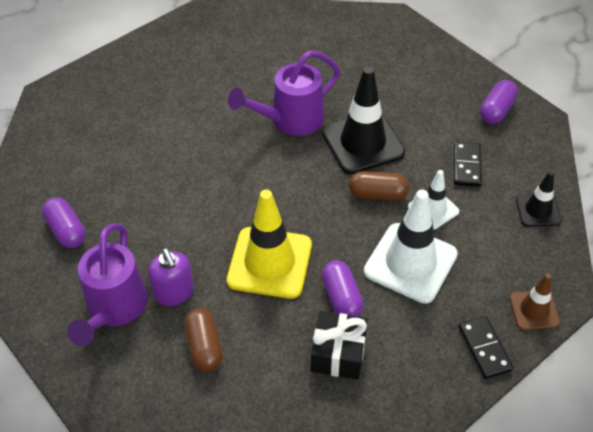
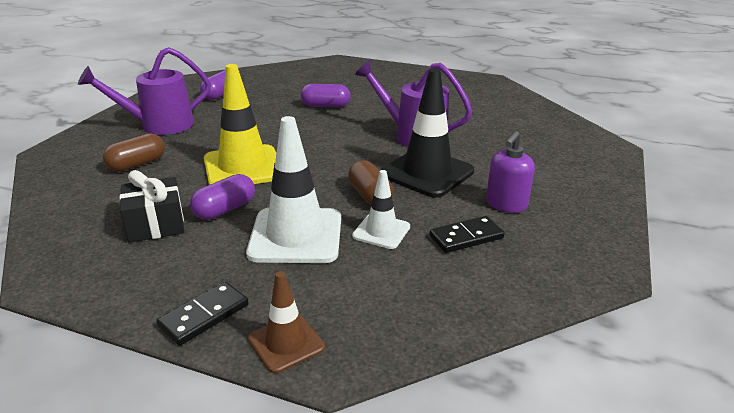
camera: 60 degrees right, 20 degrees down
purple soap dispenser [148,248,194,306] -> purple soap dispenser moved to [486,131,535,213]
purple capsule [480,80,518,124] -> purple capsule moved to [301,84,351,107]
black traffic cone [516,171,562,227] -> none

